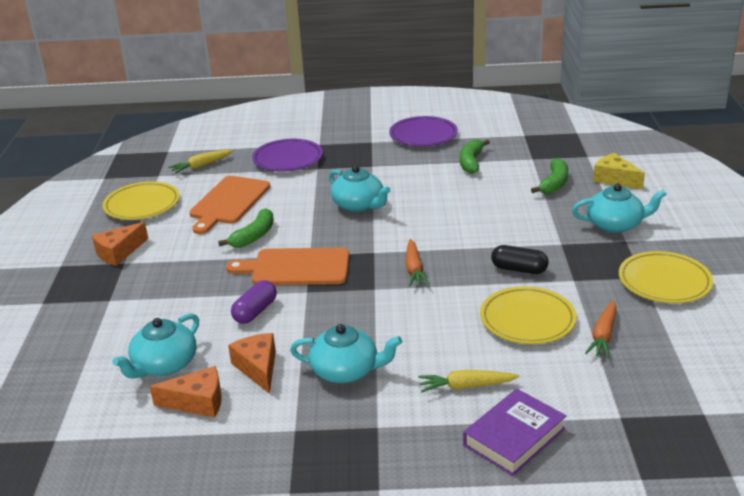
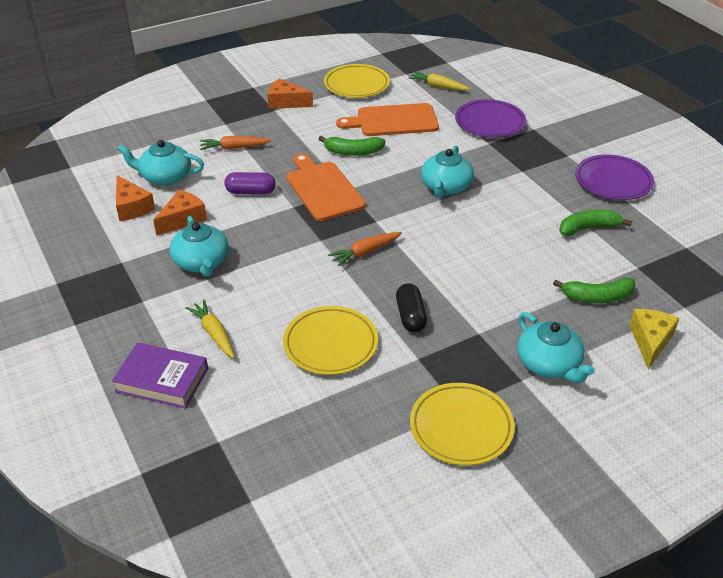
camera: 60 degrees right, 10 degrees up
orange carrot [585,301,617,358] -> orange carrot moved to [200,136,271,150]

